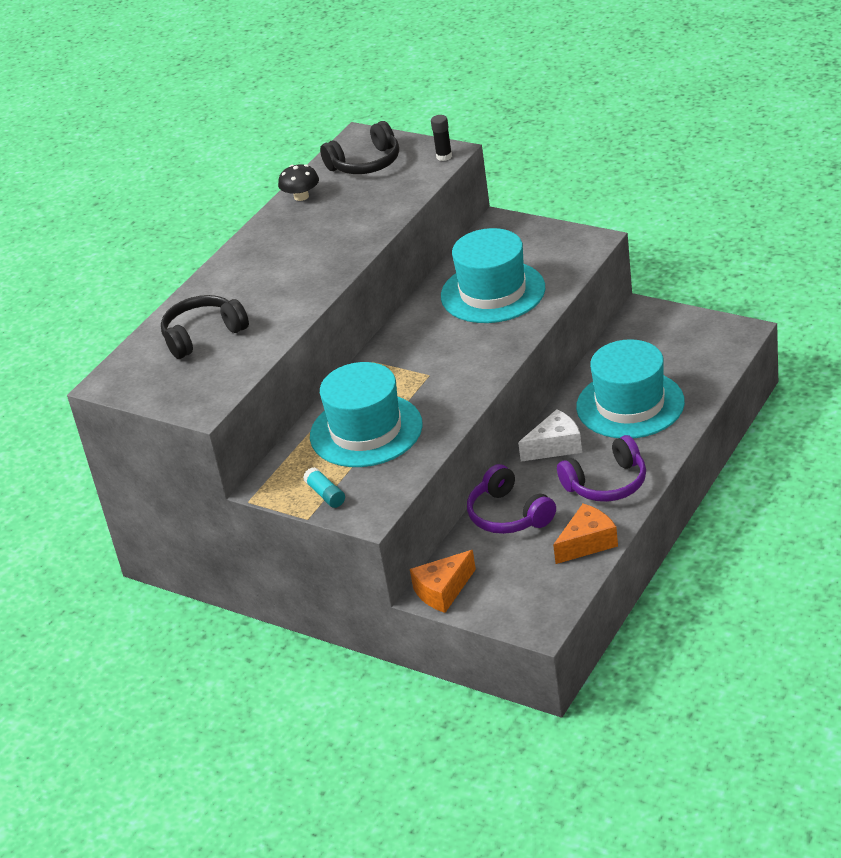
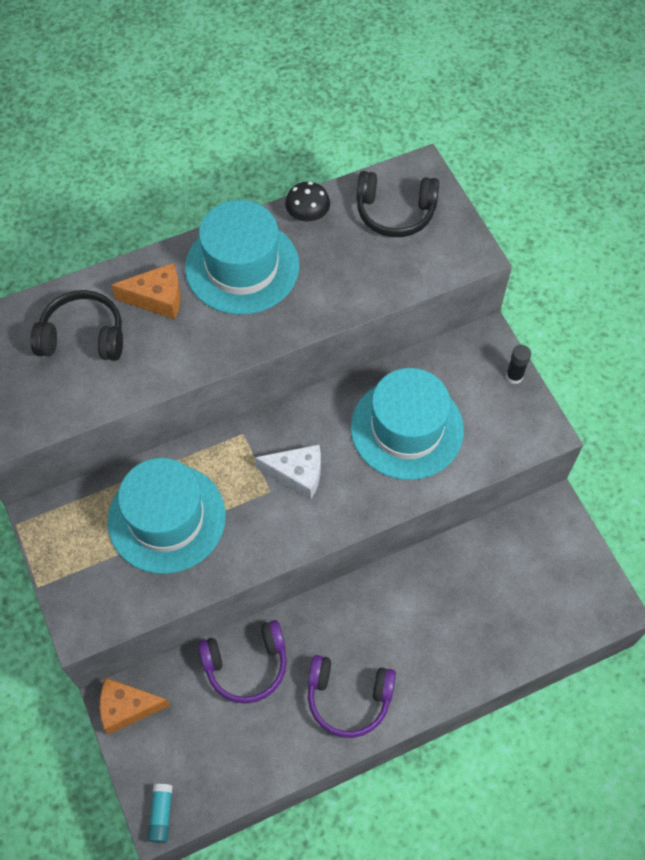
camera: 30 degrees right, 25 degrees up
turquoise glue stick [303,467,345,508] -> turquoise glue stick moved to [147,784,173,843]
black glue stick [431,115,452,161] -> black glue stick moved to [506,345,531,384]
purple headphones [467,464,556,534] -> purple headphones turned 105 degrees counterclockwise [198,620,287,704]
white cheese [518,409,582,462] -> white cheese moved to [255,445,321,500]
orange cheese [553,504,618,564] -> orange cheese moved to [111,263,181,319]
turquoise hat [576,339,685,438] -> turquoise hat moved to [185,200,299,315]

